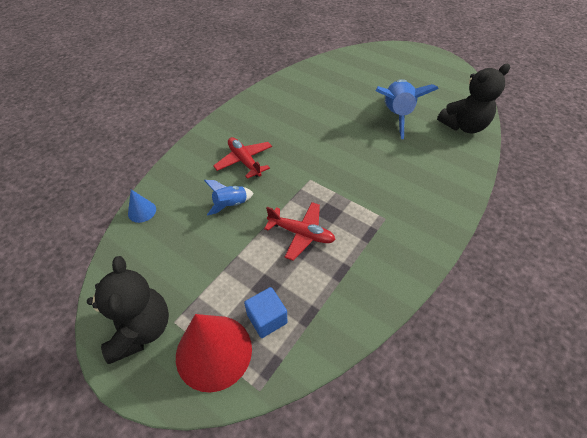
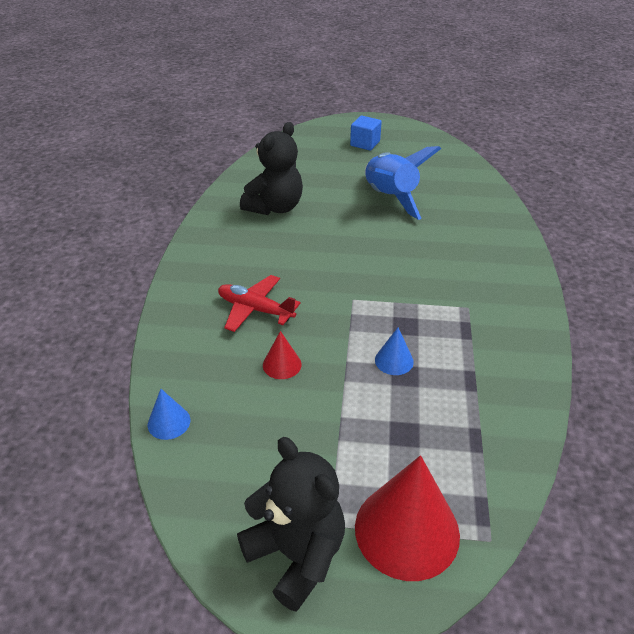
camera: 30 degrees left, 10 degrees down
blue rocket [204,180,254,215] -> red cone [263,331,302,379]
blue cube [244,287,287,338] -> blue cube moved to [350,116,382,151]
red plane [264,202,336,261] -> blue cone [375,327,414,375]
black teddy bear [437,64,510,133] -> black teddy bear moved to [240,122,303,215]

